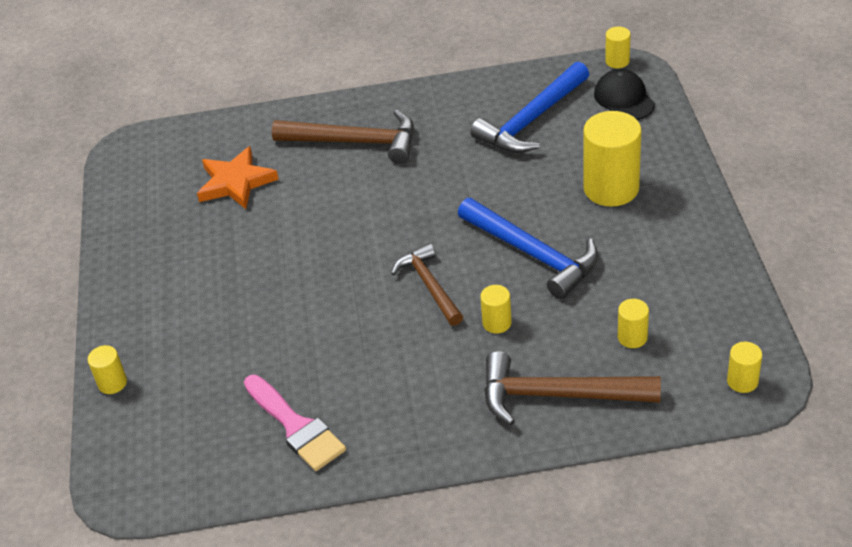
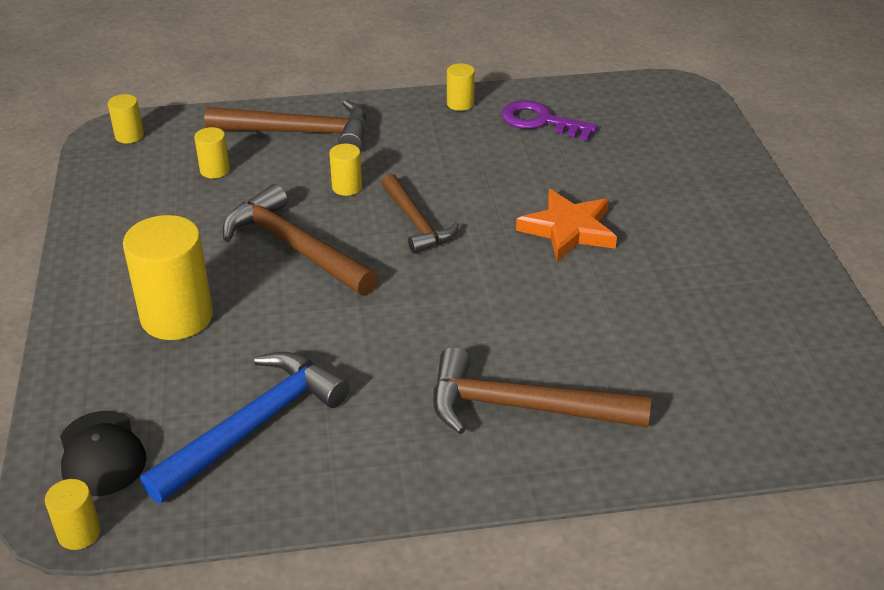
camera: 175 degrees right, 5 degrees down
yellow cylinder [88,345,127,394] -> yellow cylinder moved to [447,63,475,111]
orange star [197,146,279,209] -> orange star moved to [516,189,617,261]
pink brush [244,375,346,471] -> purple key [501,100,598,141]
blue hammer [458,198,598,299] -> brown hammer [223,184,378,296]

